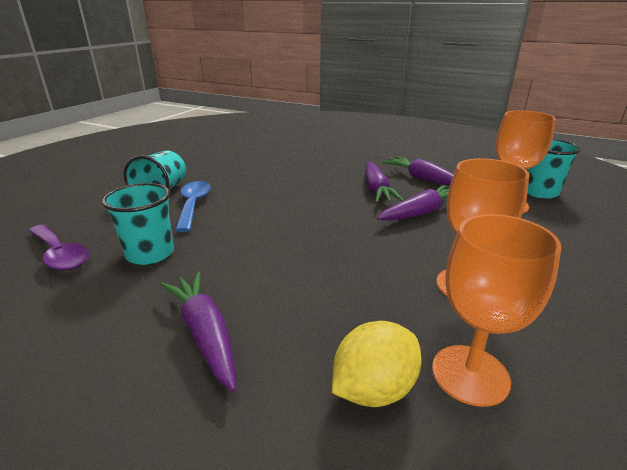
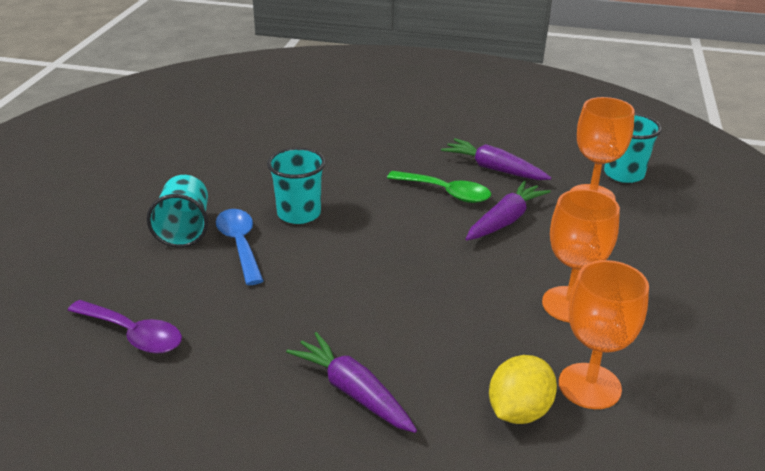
camera: 15 degrees left, 5 degrees up
turquoise cup [102,183,174,265] -> turquoise cup moved to [267,148,326,224]
purple carrot [365,162,404,203] -> green spoon [387,171,491,203]

